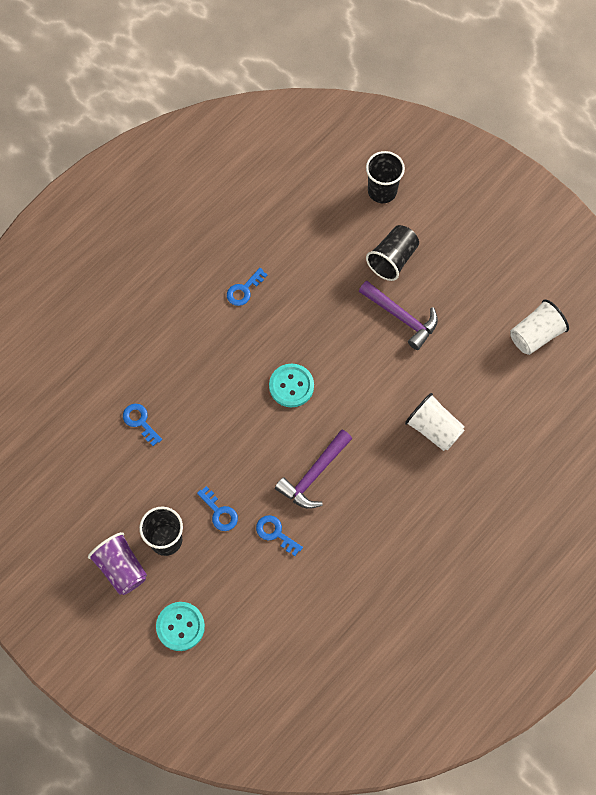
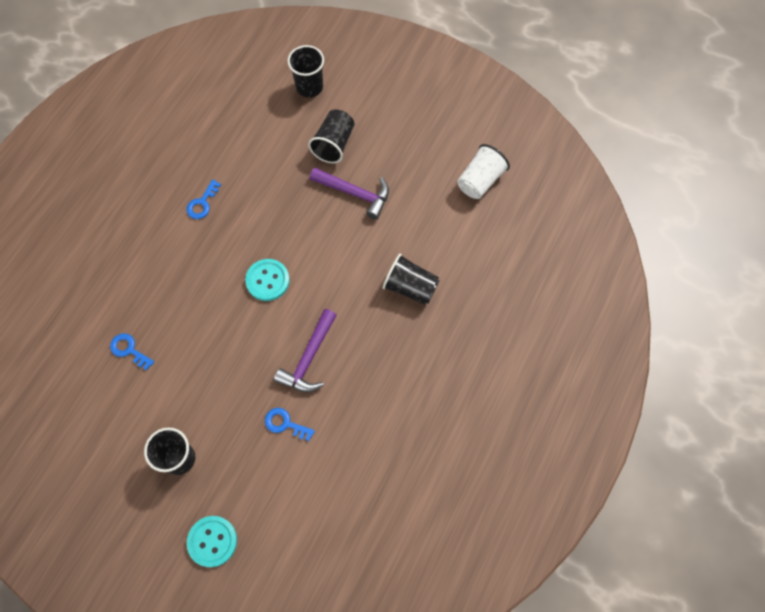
camera: 15 degrees left, 0 degrees up
purple cup [88,532,147,595] -> none
blue key [197,486,238,531] -> none
white cup [405,393,465,451] -> black cup [383,254,439,305]

